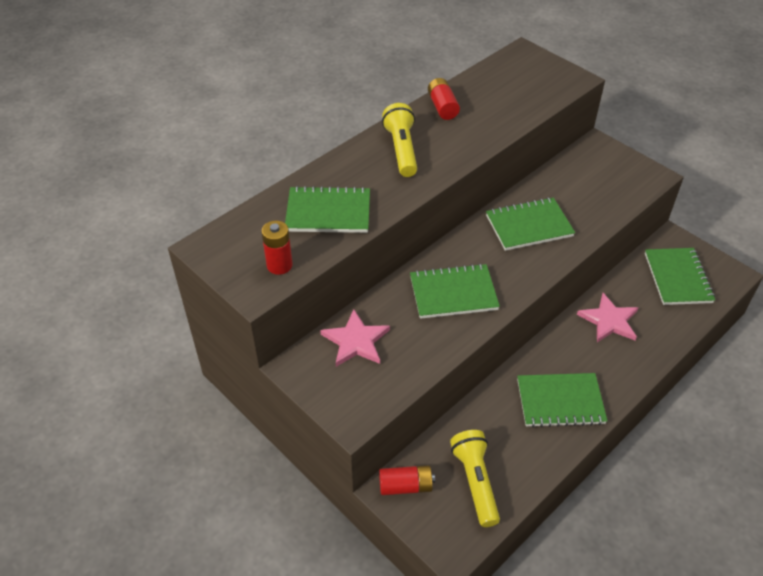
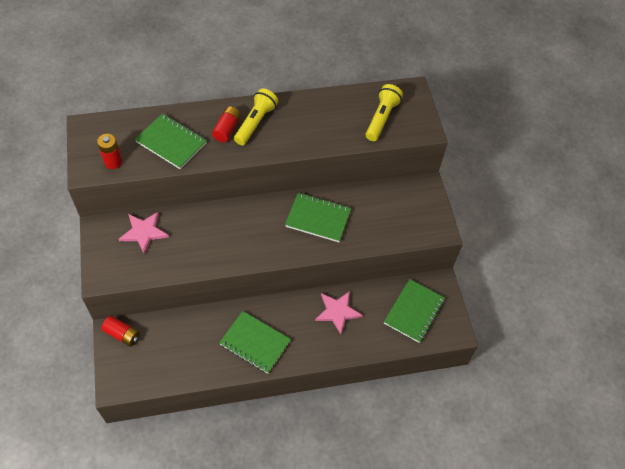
camera: 30 degrees right, 10 degrees up
green notebook [410,263,500,319] -> none
red battery [428,78,460,120] -> red battery moved to [212,106,241,142]
yellow flashlight [450,430,500,527] -> yellow flashlight moved to [366,84,403,141]

